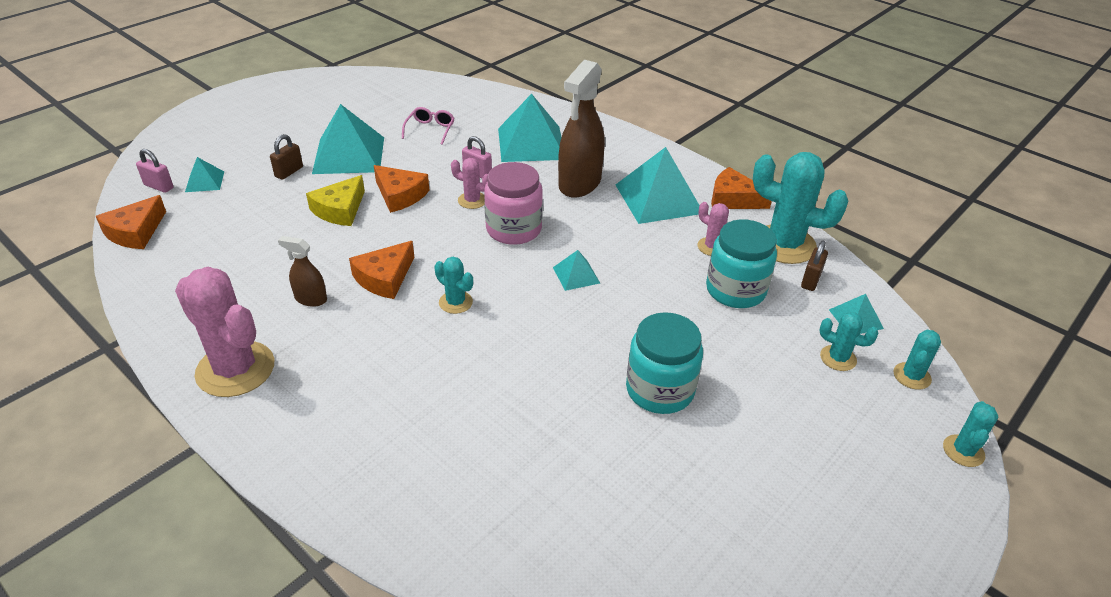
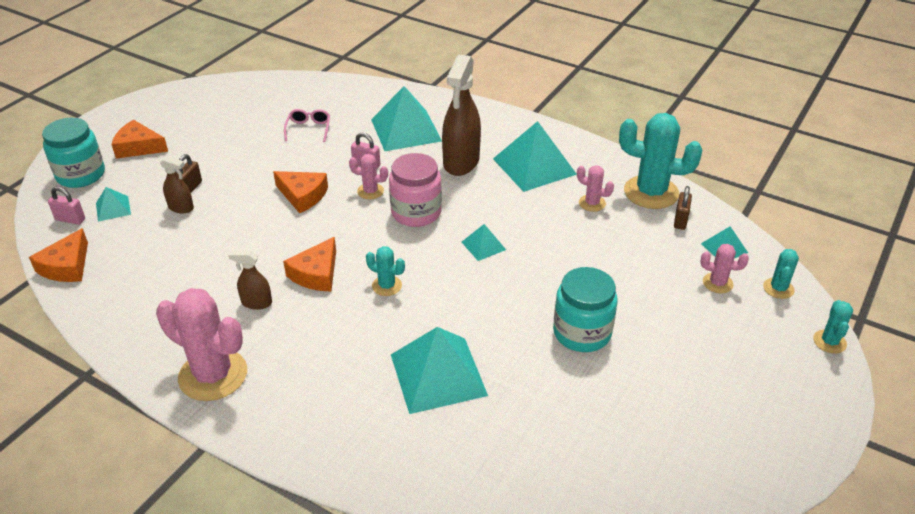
camera: 10 degrees left, 0 degrees up
yellow cheese [306,175,365,226] -> none
turquoise pyramid [312,104,384,174] -> turquoise pyramid moved to [391,327,488,414]
turquoise jar [706,219,777,308] -> turquoise jar moved to [42,118,105,188]
orange cheese [711,167,772,209] -> orange cheese moved to [112,120,168,159]
turquoise cactus [819,312,878,371] -> pink cactus [700,244,749,293]
none -> brown spray bottle [160,156,194,213]

